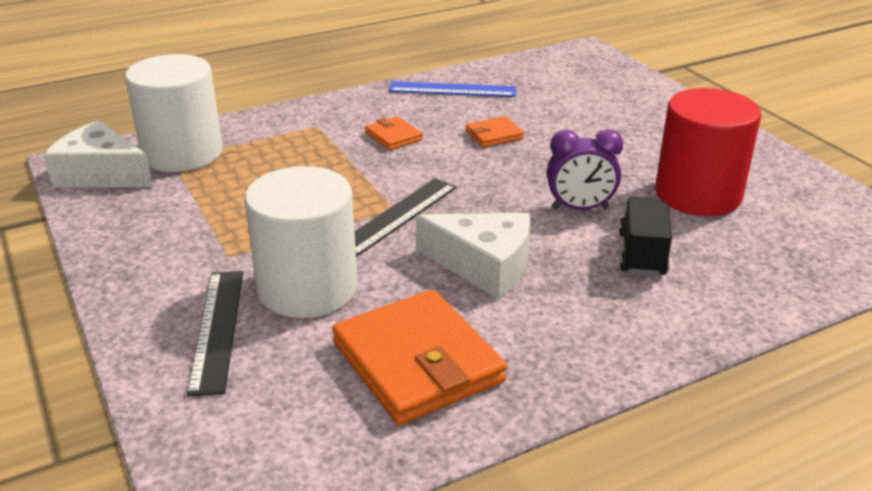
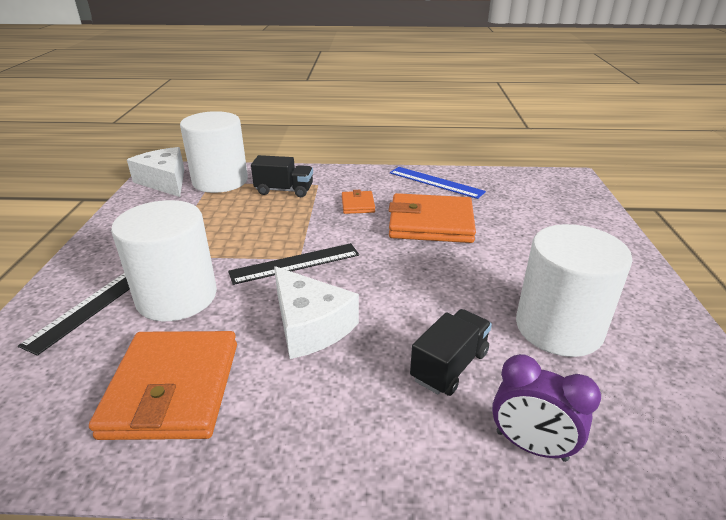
camera: 30 degrees right, 0 degrees up
orange wallet [466,116,524,147] -> orange wallet [388,193,476,243], size x2.10
purple clock [547,129,623,210] -> purple clock moved to [492,354,601,462]
red cylinder [655,88,761,216] -> white cylinder [516,224,632,357]
none -> black truck [251,155,313,197]

